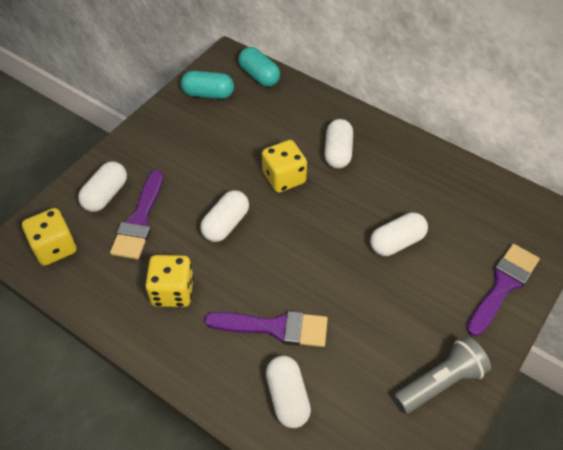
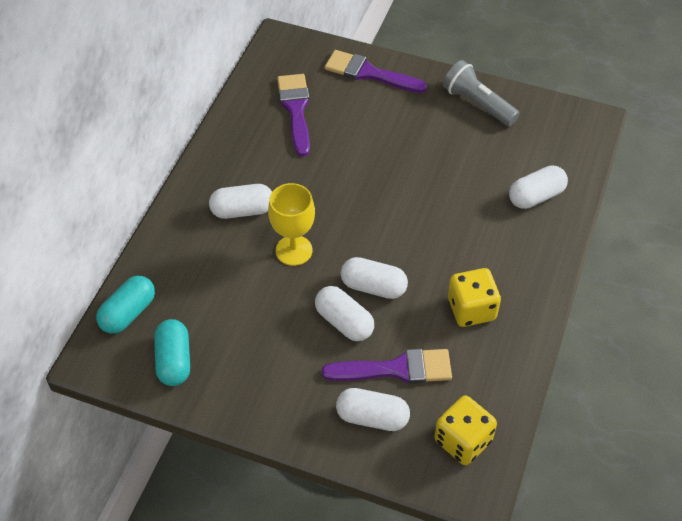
camera: 105 degrees left, 0 degrees up
purple brush [205,311,328,347] -> purple brush moved to [277,74,310,157]
yellow dice [262,140,307,193] -> yellow goblet [268,183,315,266]
white capsule [370,212,428,256] -> white capsule moved to [315,286,374,341]

